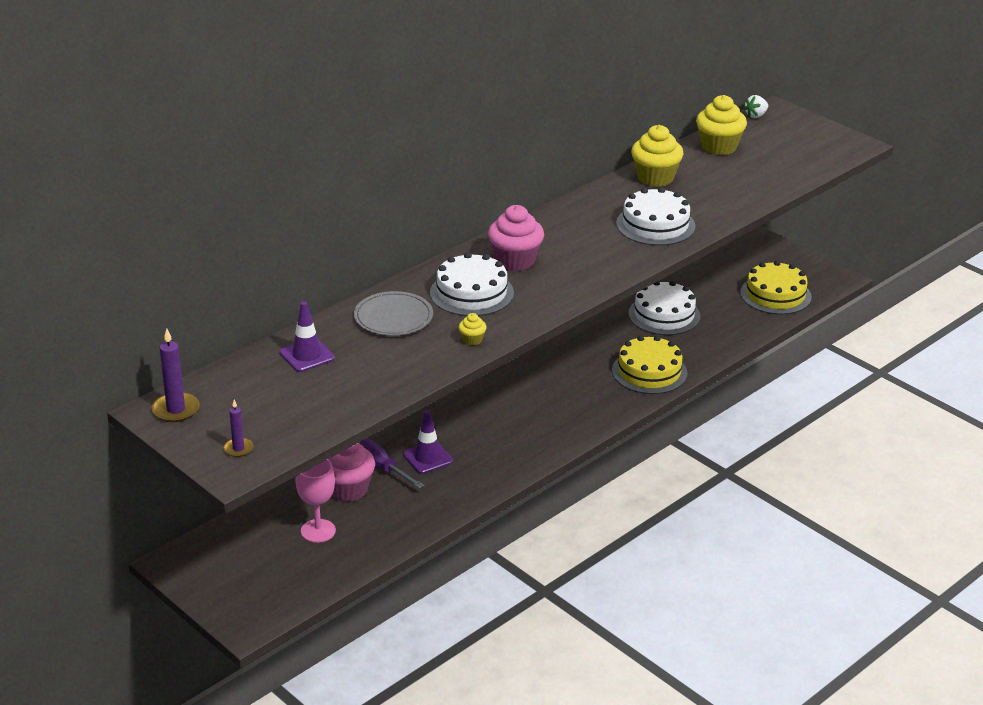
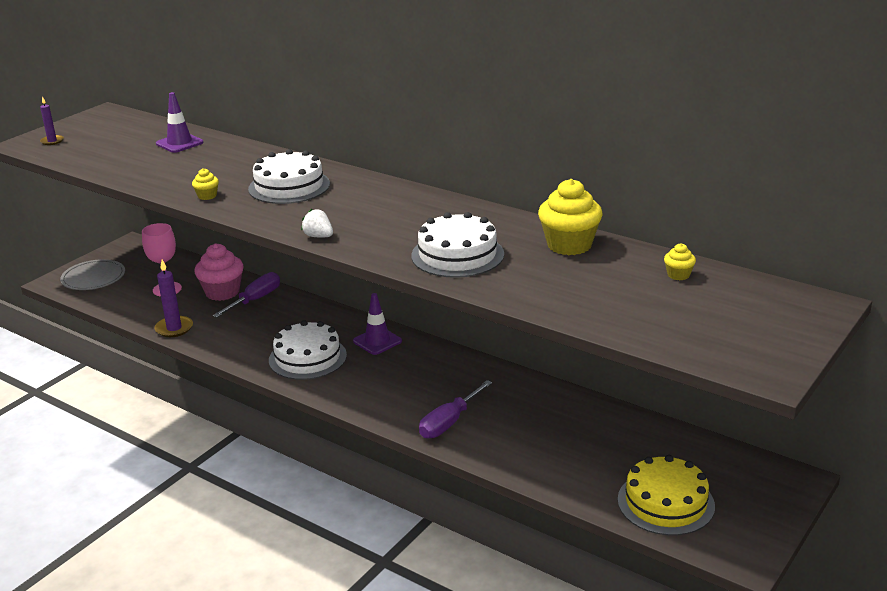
camera: 80 degrees right, 5 degrees down
purple candle [152,329,200,422] -> purple candle moved to [154,260,193,337]
grey plate [354,291,433,336] -> grey plate moved to [60,259,125,290]
purple traffic cone [403,410,453,474] -> purple traffic cone moved to [353,293,402,355]
pink cupcake [488,205,544,271] -> none
yellow cake [612,336,687,394] -> purple screwdriver [419,380,492,439]
white cake [628,281,700,335] -> white cake moved to [269,320,347,380]
yellow cupcake [696,95,747,155] -> yellow cupcake [664,243,696,280], size x0.47
white strawberry [743,95,768,118] -> white strawberry moved to [301,209,333,238]

